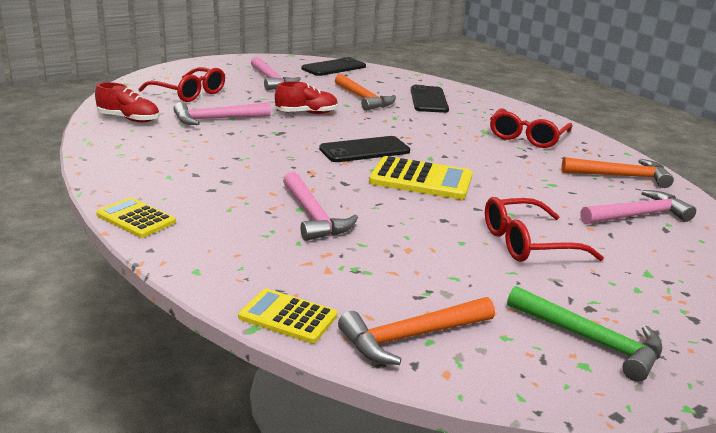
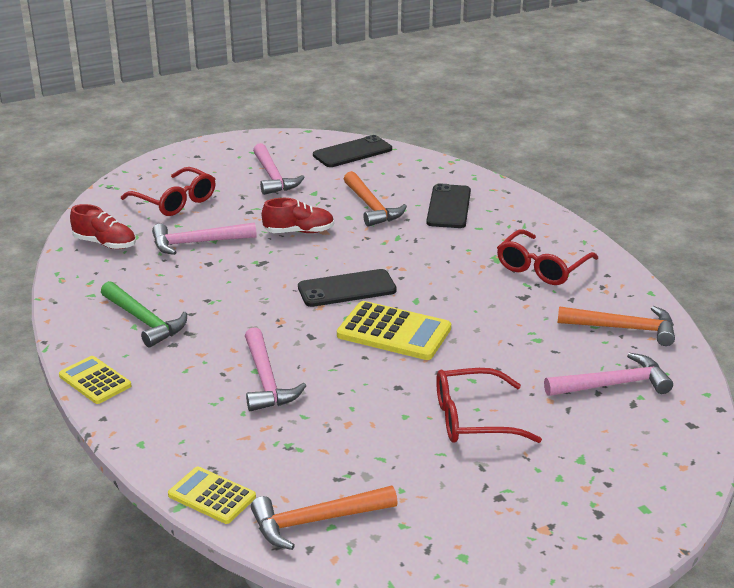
camera: 10 degrees right, 5 degrees up
green hammer [507,286,663,382] -> green hammer moved to [101,281,187,347]

